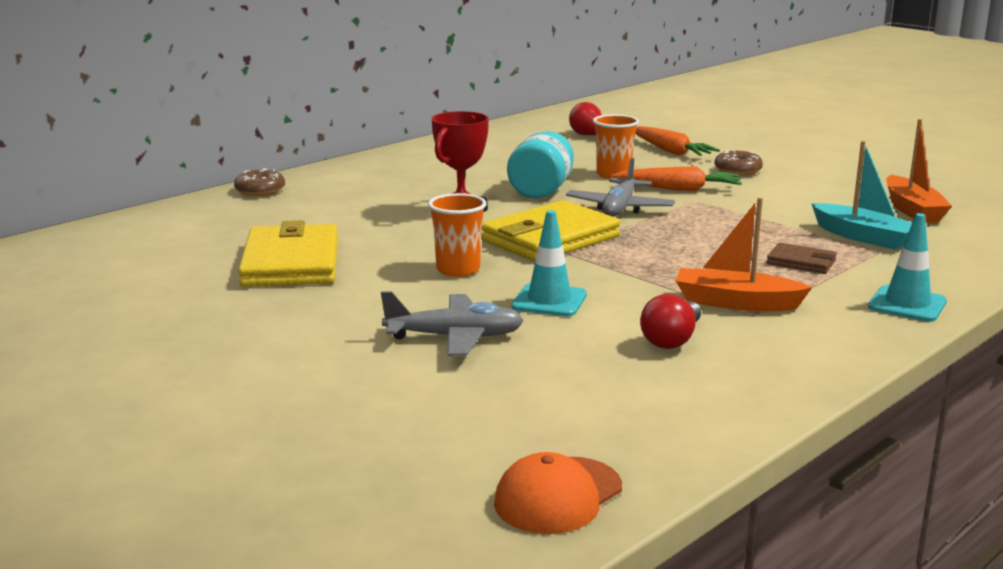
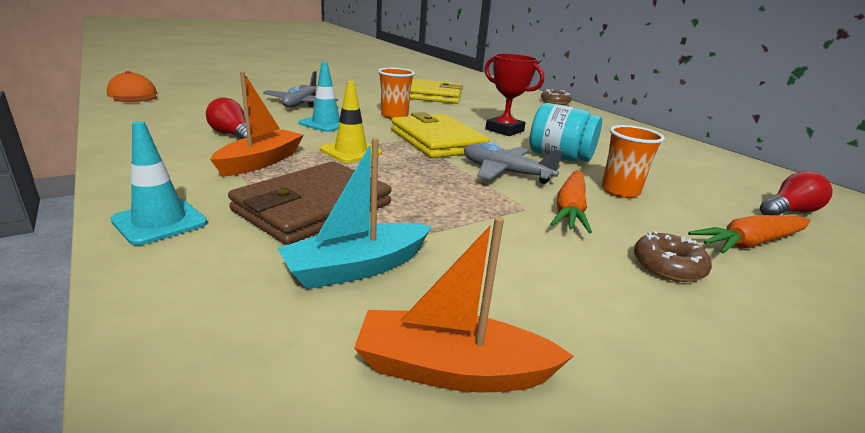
camera: 100 degrees right, 5 degrees up
brown wallet [767,243,837,274] -> brown wallet [228,162,392,245], size x2.05
none -> yellow traffic cone [320,81,382,163]

